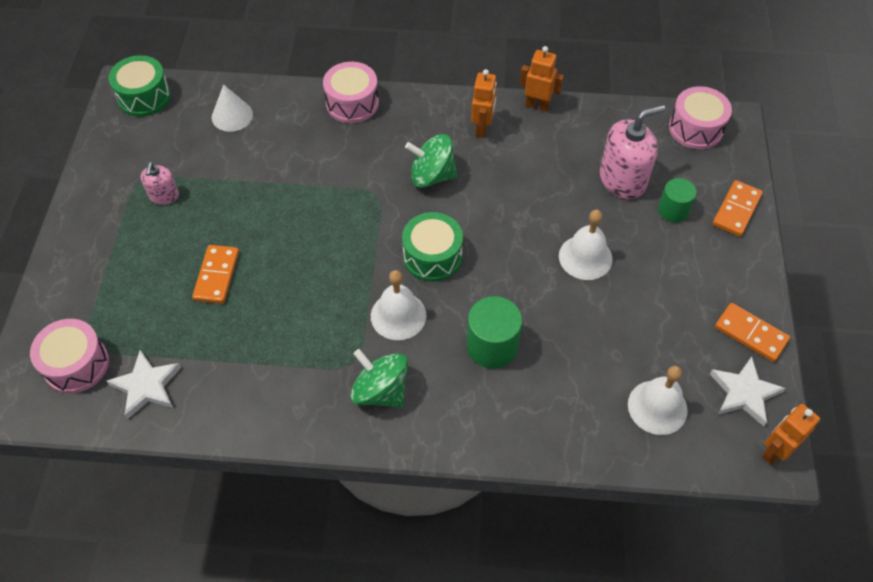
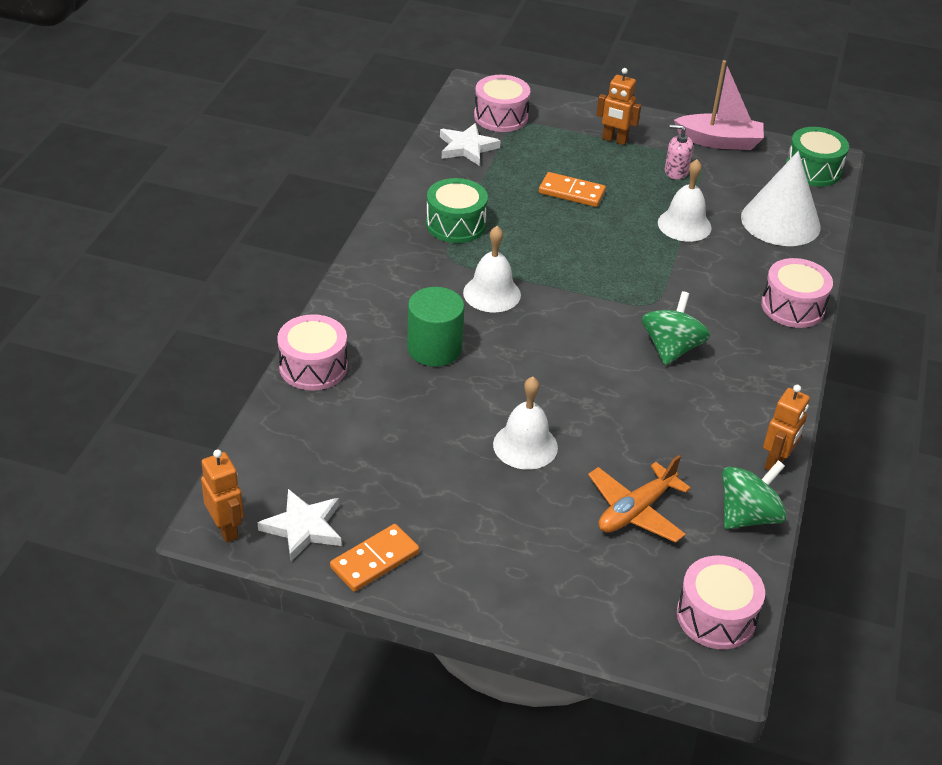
camera: 100 degrees right, 15 degrees down
white cone [212,84,253,132] -> white cone [741,151,821,246], size x1.74
green spinning top [350,349,408,408] -> green spinning top moved to [722,460,787,529]
green drum [402,212,463,282] -> green drum moved to [426,178,488,243]
orange robot [471,69,497,137] -> orange robot moved to [596,68,641,145]
pink soap dispenser [600,105,665,199] -> orange plane [588,455,691,543]
white bell [628,366,688,435] -> white bell moved to [658,159,712,242]
green cylinder [658,178,697,222] -> none
orange domino [713,180,763,237] -> none
none -> pink drum [277,314,348,390]
none -> pink boat [674,60,764,150]

